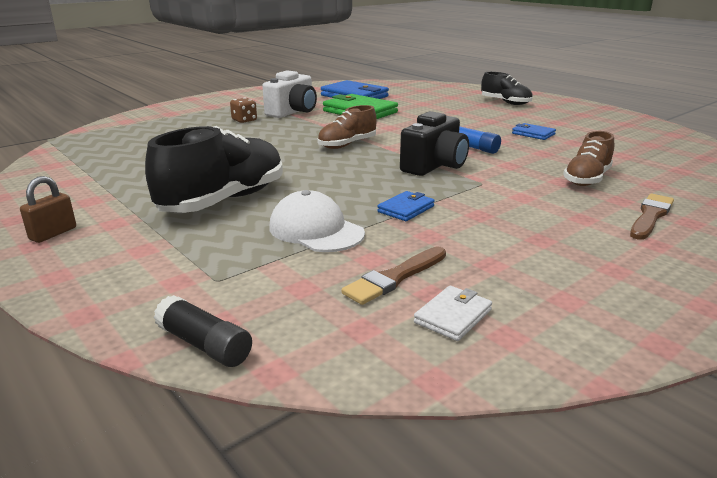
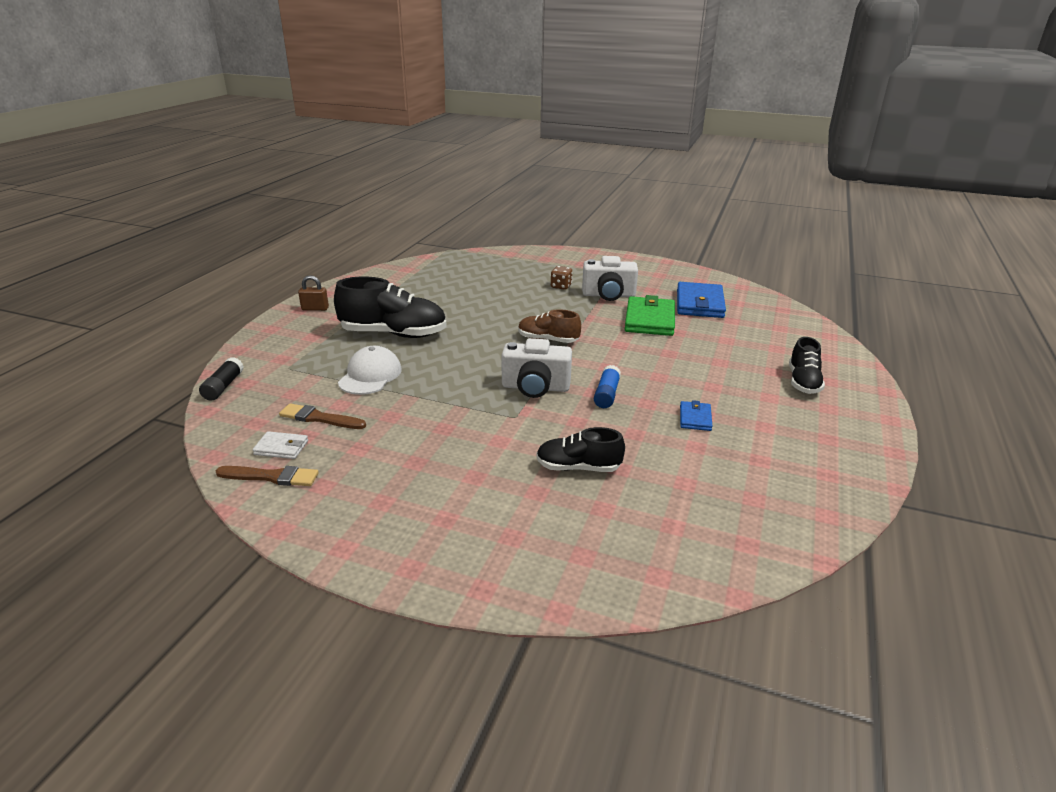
camera: 60 degrees right, 5 degrees up
blue wallet [377,191,435,221] -> none
black camera [400,111,469,176] -> white camera [501,338,572,398]
brown shoe [563,131,614,186] -> black shoe [536,427,625,472]
brown brush [630,194,674,240] -> brown brush moved to [216,466,319,486]

